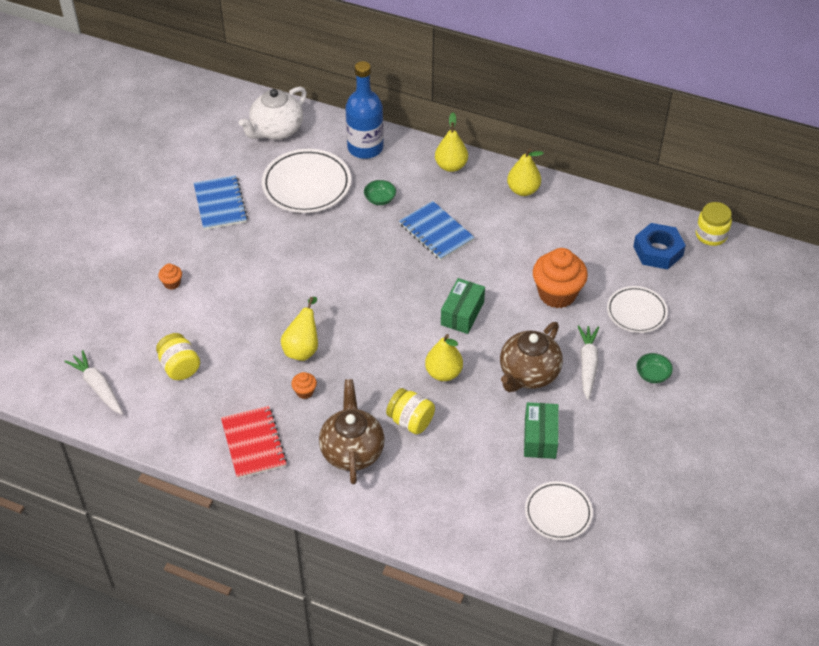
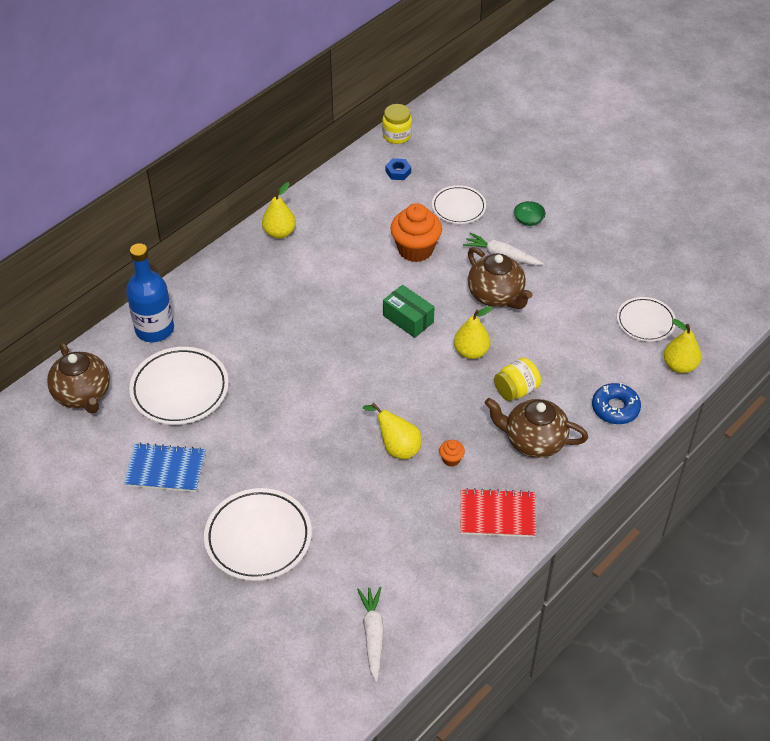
camera: 70 degrees left, 0 degrees up
white carrot [64,350,123,415] -> white carrot turned 105 degrees clockwise [357,587,384,682]
yellow jar [156,333,200,380] -> none
orange cupcake [158,263,182,289] -> white plate [204,488,312,581]
white teapot [239,87,307,140] -> brown teapot [47,341,110,414]
green bowl [364,180,396,205] -> none
blue notebook [399,201,475,260] -> none
yellow pear [435,112,468,172] -> yellow pear moved to [664,319,701,373]
green box [524,402,559,459] -> none
blue nut [633,223,686,269] -> blue nut [386,158,411,180], size x0.56
none -> blue donut [592,383,641,424]

